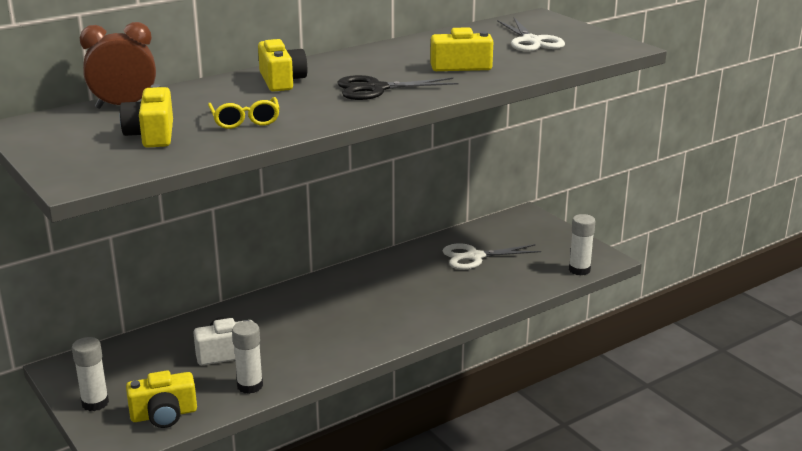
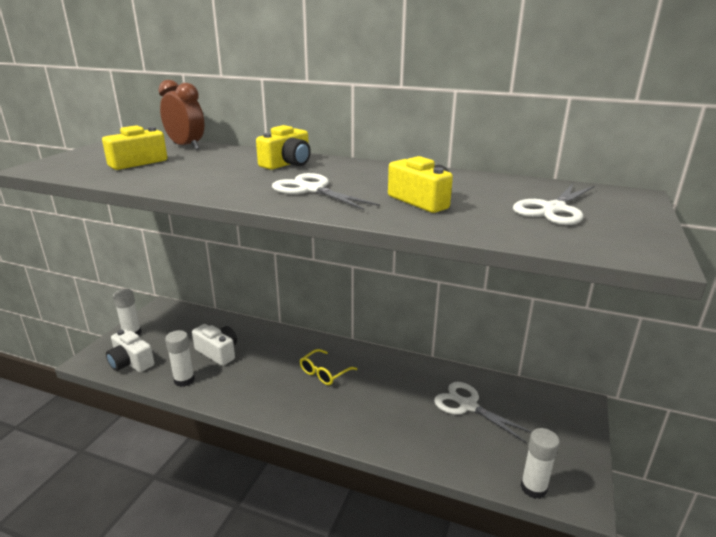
camera: 55 degrees right, 0 degrees up
yellow camera [126,370,197,428] -> white camera [106,329,155,372]
yellow glasses [208,97,280,129] -> yellow glasses moved to [300,349,357,385]
black scissors [337,75,459,100] -> white scissors [272,173,380,210]

